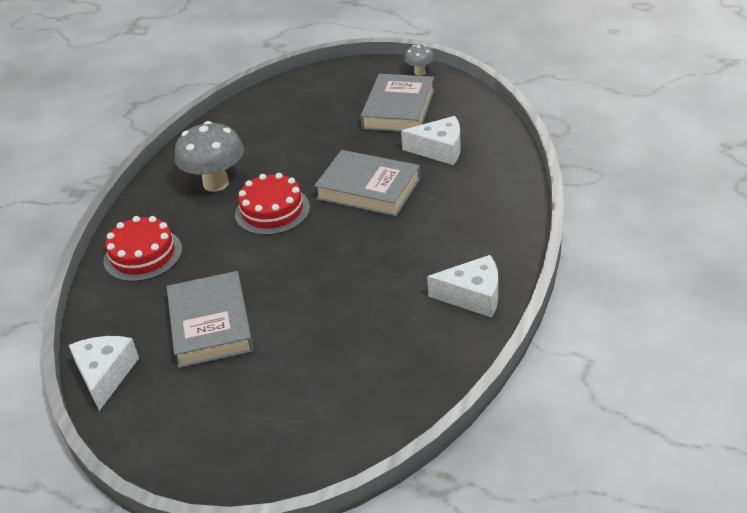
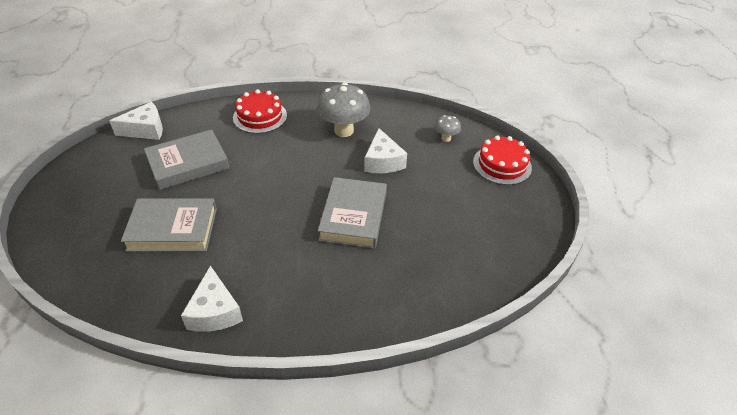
camera: 70 degrees right, 5 degrees up
red cake [235,173,310,235] -> red cake moved to [473,135,532,185]
grey book [360,74,435,132] -> grey book moved to [121,198,217,252]
white cheese [401,116,461,165] -> white cheese moved to [364,128,407,173]
grey mushroom [404,45,434,76] -> grey mushroom moved to [435,115,461,142]

